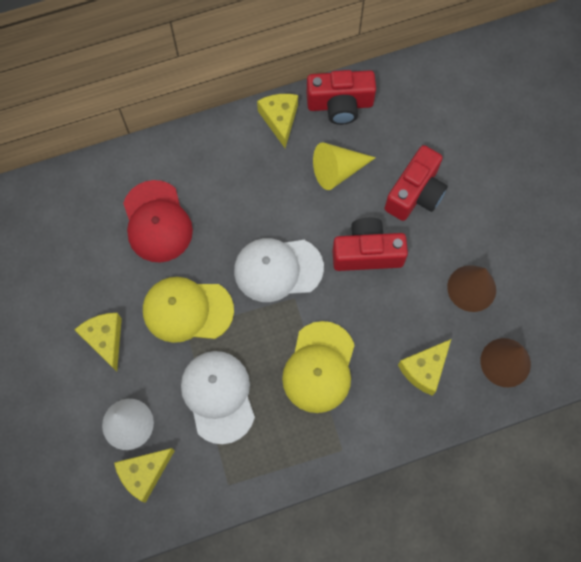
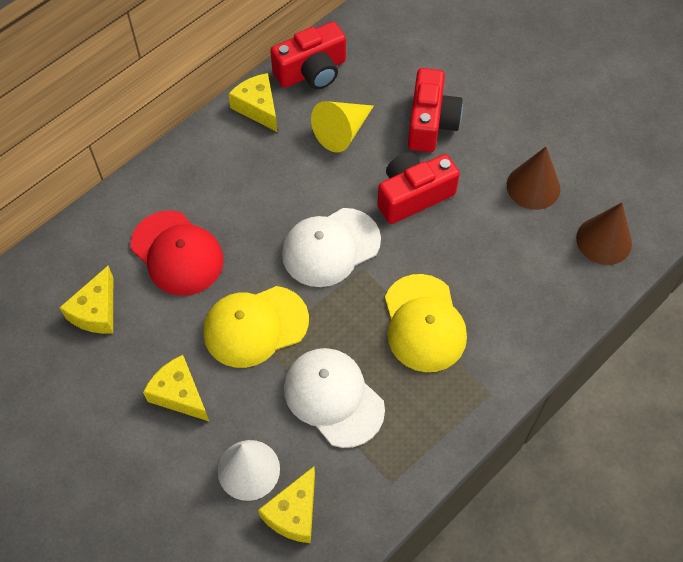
camera: 25 degrees left, 10 degrees down
yellow cheese [398,339,451,395] -> yellow cheese moved to [59,266,113,334]

